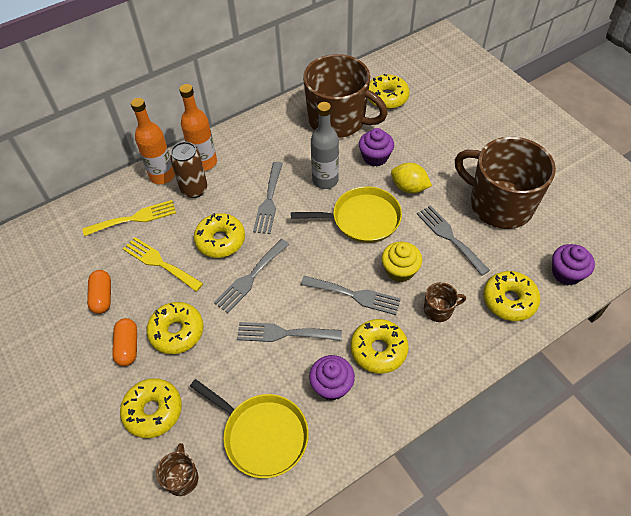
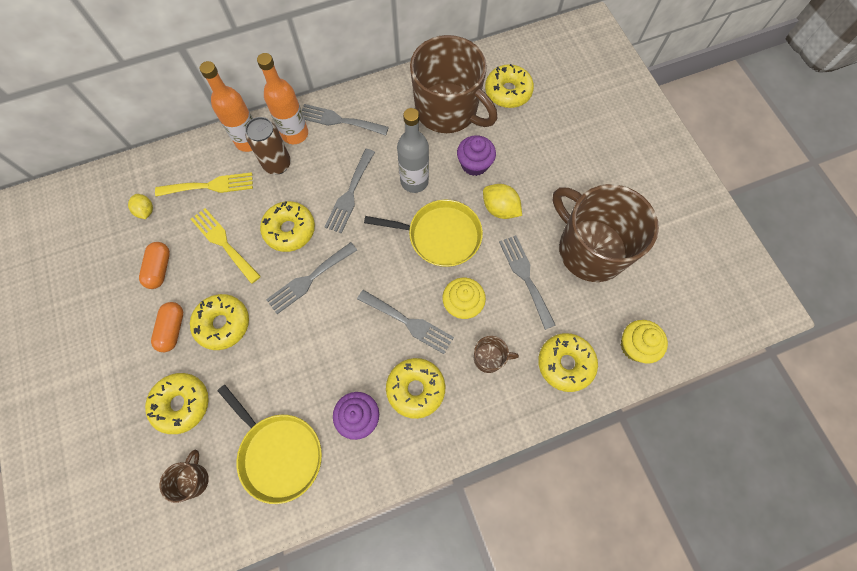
camera: 10 degrees right, 15 degrees up
grey fork [237,322,342,342] -> grey fork moved to [302,104,389,136]
purple cupcake [552,244,595,285] -> yellow cupcake [621,320,668,363]
none -> yellow lemon [128,194,153,219]

